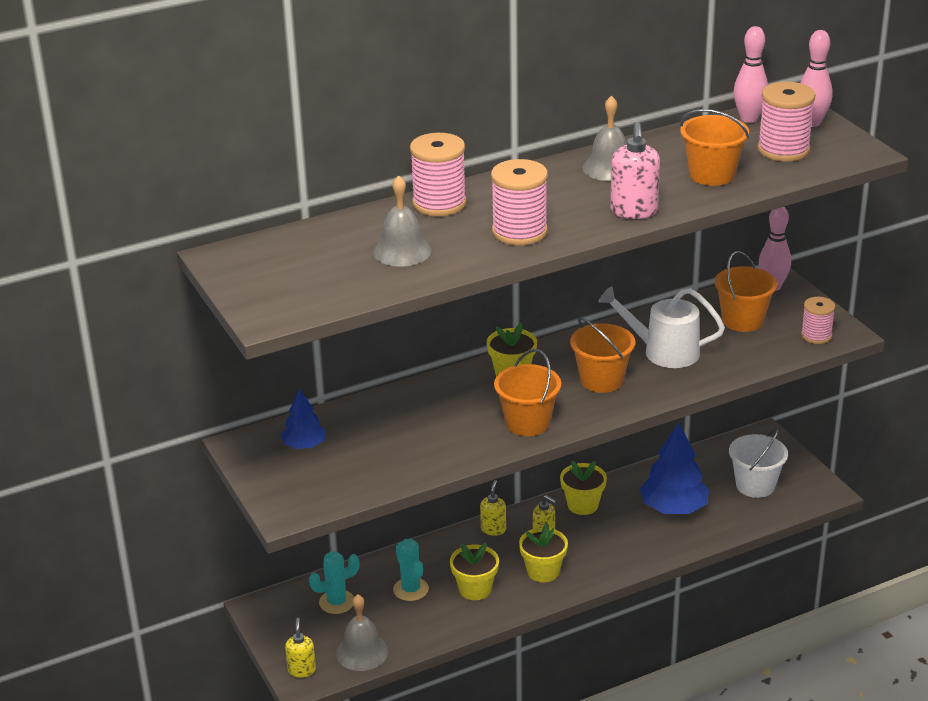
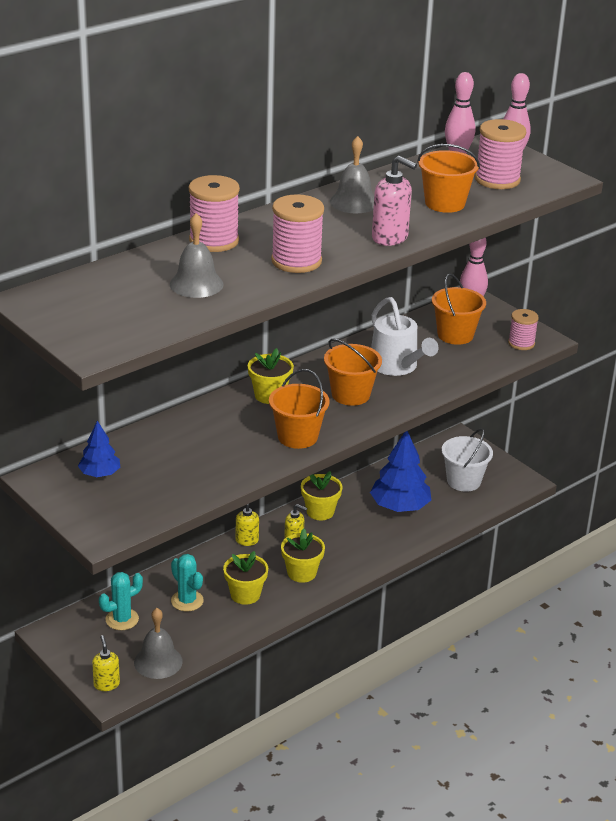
camera: 15 degrees left, 0 degrees up
white watering can [598,286,725,368] -> white watering can turned 120 degrees counterclockwise [371,297,439,376]
pink soap dispenser [610,122,660,219] -> pink soap dispenser turned 45 degrees counterclockwise [372,156,417,246]

